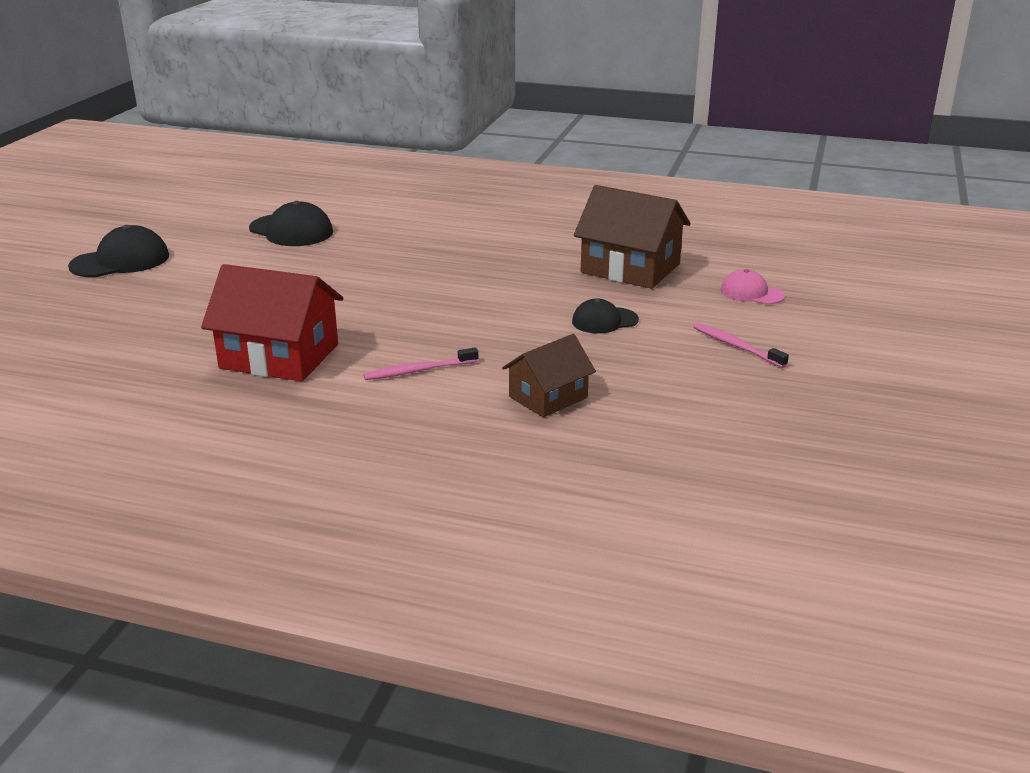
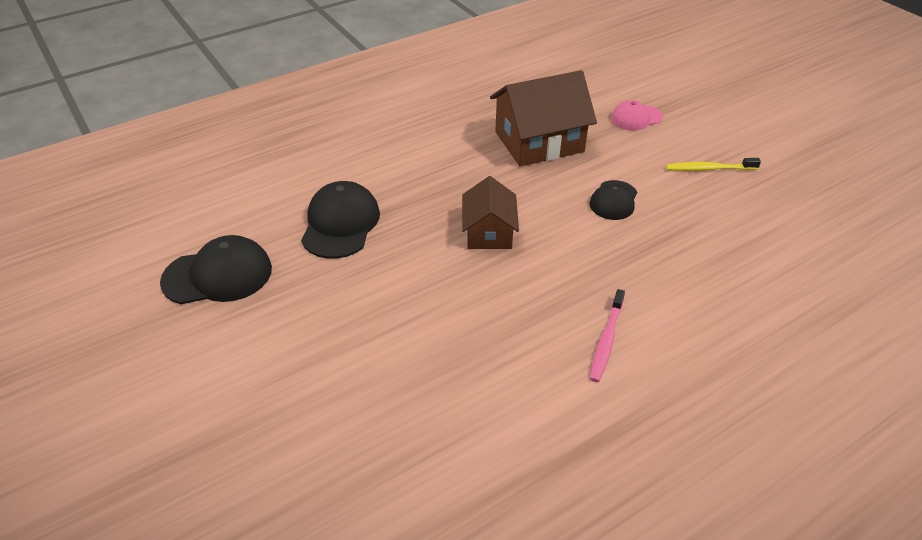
camera: 50 degrees left, 15 degrees up
black cap [68,225,169,277] -> black cap moved to [301,181,380,259]
red house [201,264,343,382] -> none
brown house [502,334,596,418] -> brown house moved to [462,176,519,249]
pink toothbrush [693,323,789,368] -> yellow toothbrush [666,158,761,171]

